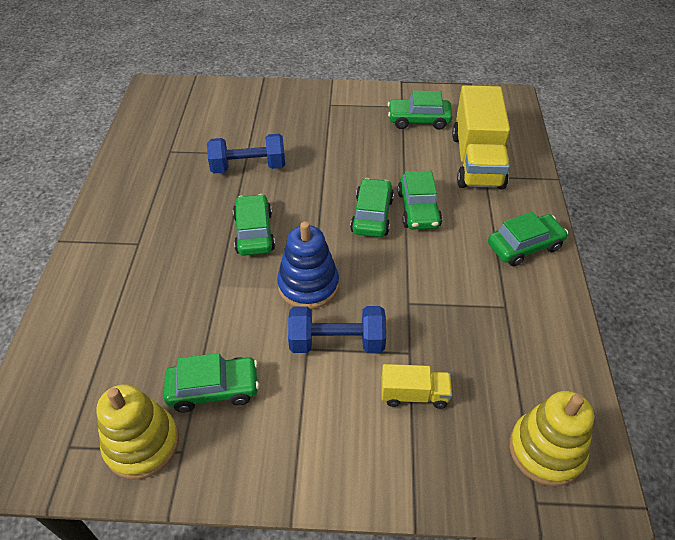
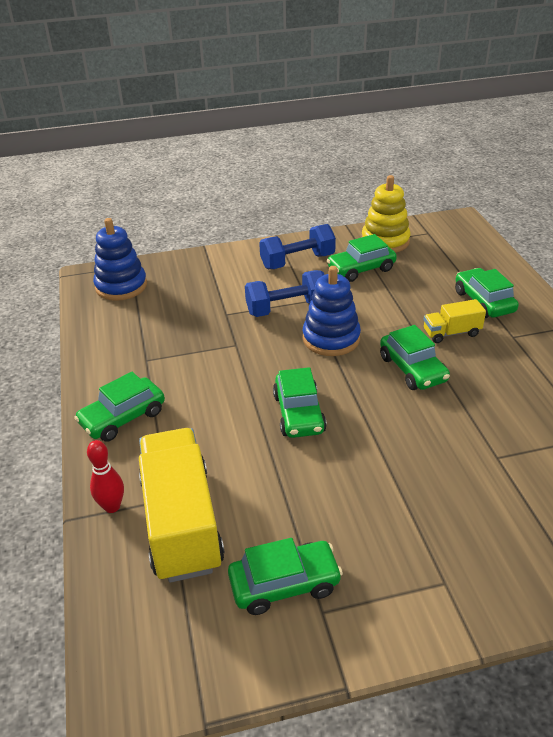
camera: 165 degrees right, 10 degrees down
blue dumbbell [207,134,285,173] -> blue dumbbell moved to [259,224,336,269]
yellow truck [381,364,452,409] -> yellow truck moved to [424,299,486,343]
green car [397,171,442,229] -> green car moved to [455,268,519,318]
yellow stacking toy [509,391,594,486] -> blue stacking toy [93,218,147,301]
none -> red bowling pin [87,440,124,513]

